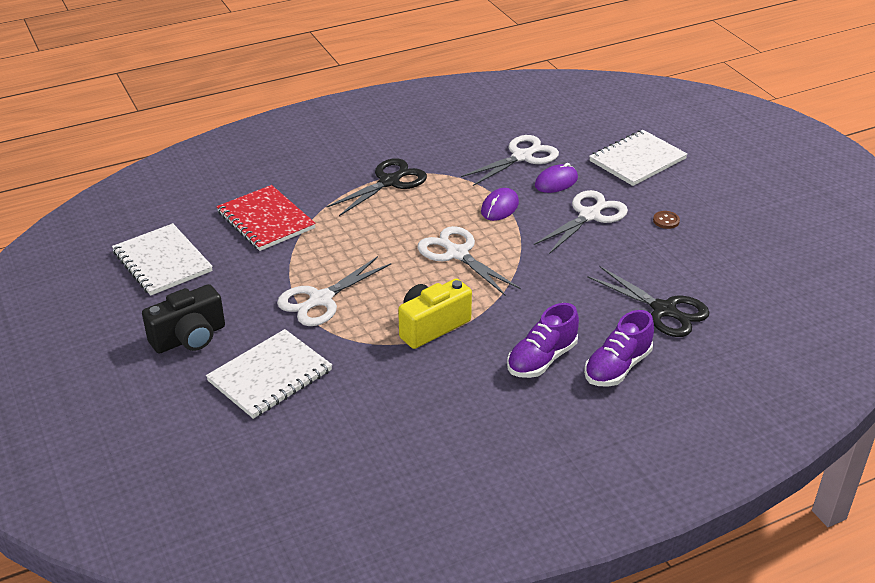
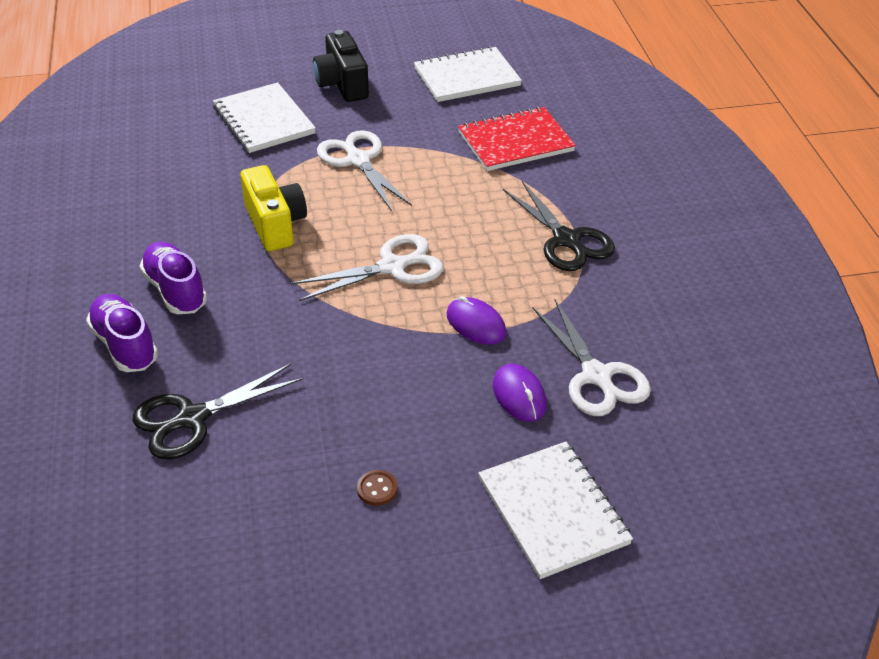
camera: 105 degrees right, 5 degrees up
white scissors [534,190,628,254] -> none

